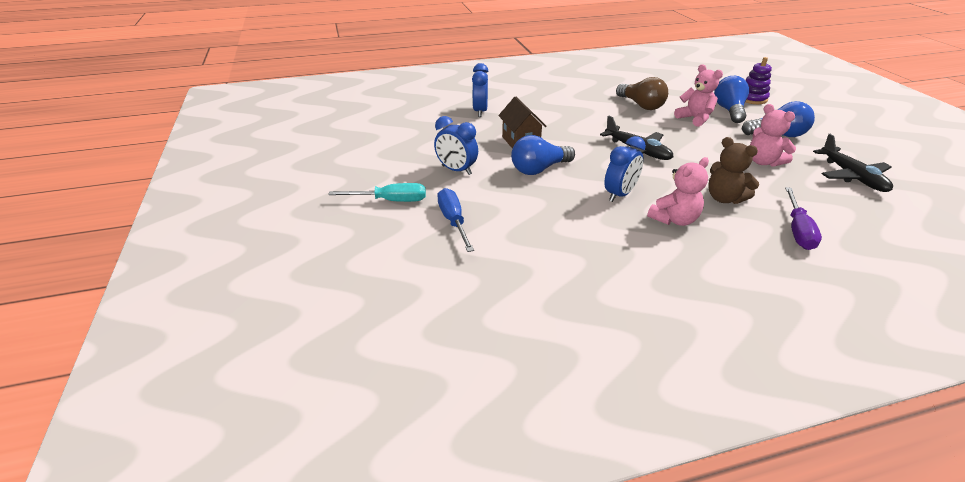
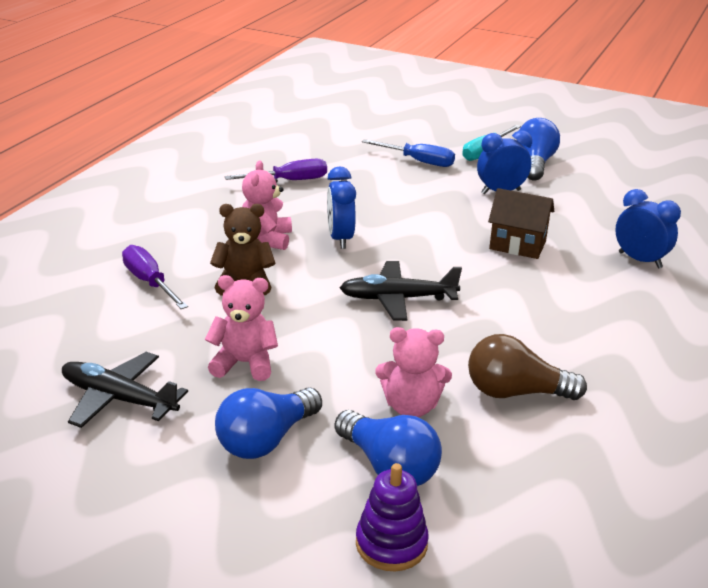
camera: 130 degrees right, 5 degrees down
blue light bulb [511,135,575,175] -> blue light bulb moved to [517,118,560,181]
none -> purple screwdriver [225,159,327,180]

